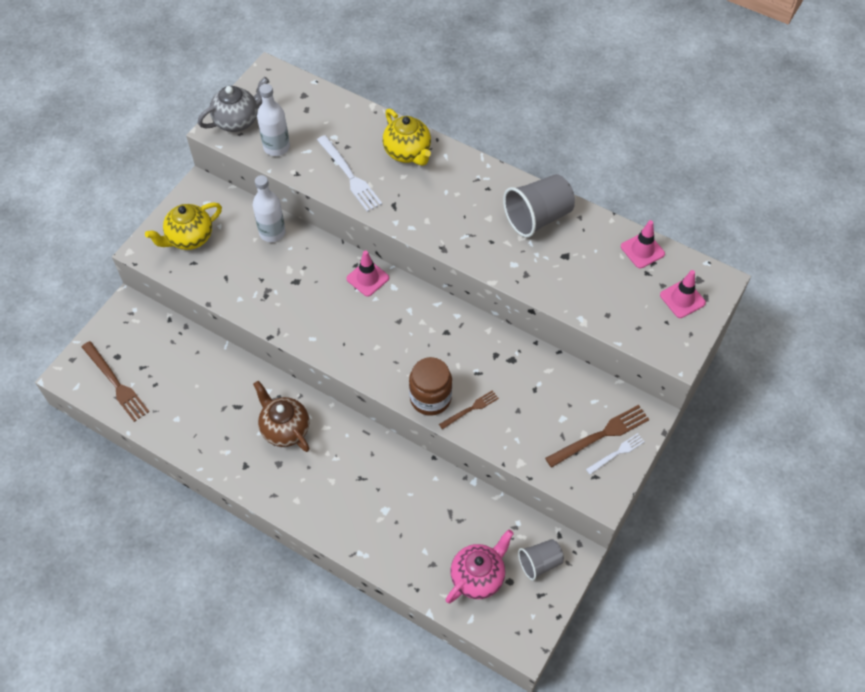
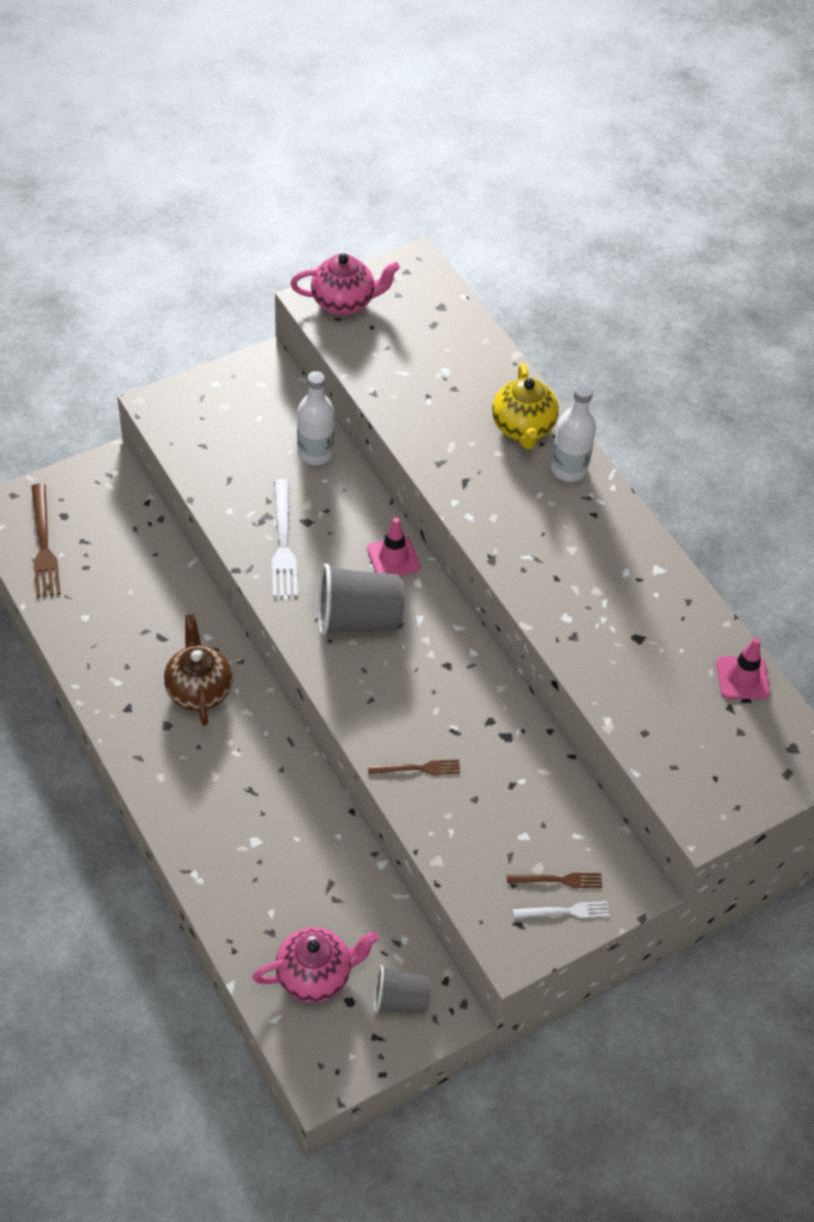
camera: 25 degrees right, 5 degrees down
yellow teapot [145,202,222,250] -> none
grey teapot [198,77,269,132] -> pink teapot [290,253,400,316]
white bottle [257,84,290,156] -> white bottle moved to [551,384,596,482]
white fork [317,135,382,212] -> white fork moved to [272,479,298,597]
brown jar [409,357,452,416] -> none
grey cup [503,174,575,238] -> grey cup moved to [318,563,404,636]
brown fork [545,405,650,468] -> brown fork [507,873,602,888], size x0.59
pink traffic cone [660,270,706,318] -> none

